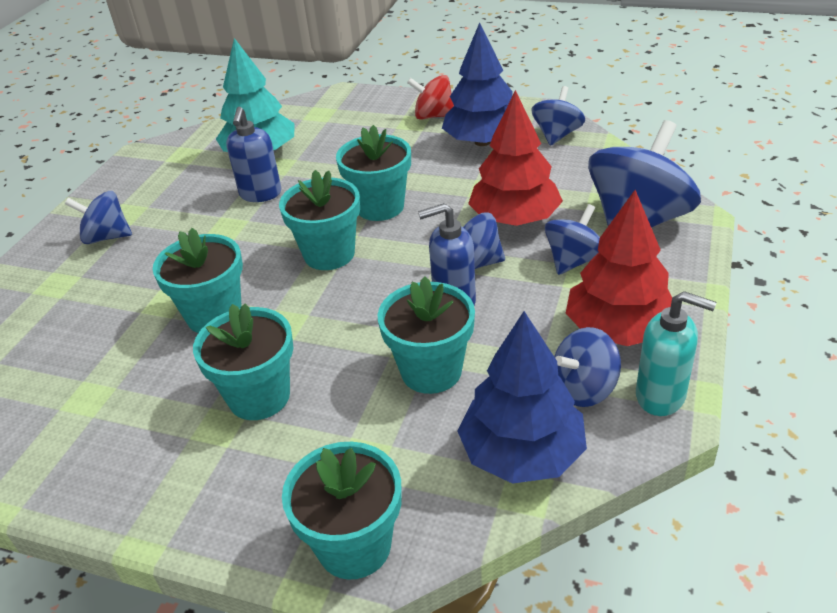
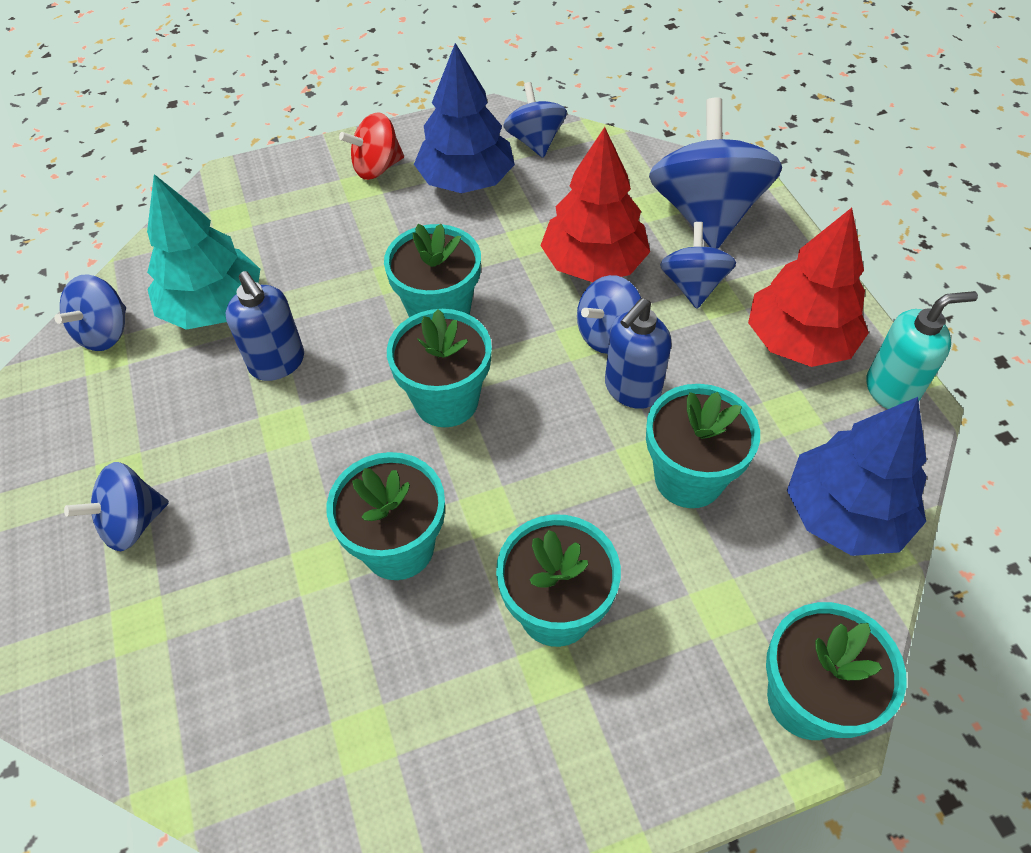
camera: 40 degrees left, 15 degrees up
blue spinning top [554,327,621,407] -> blue spinning top moved to [54,274,126,351]

